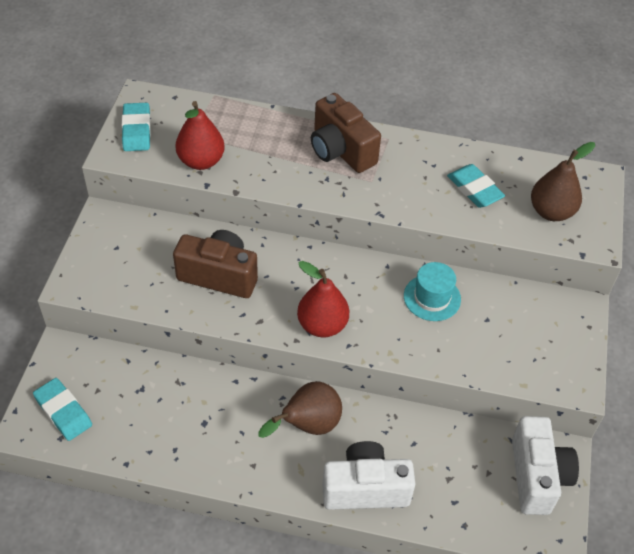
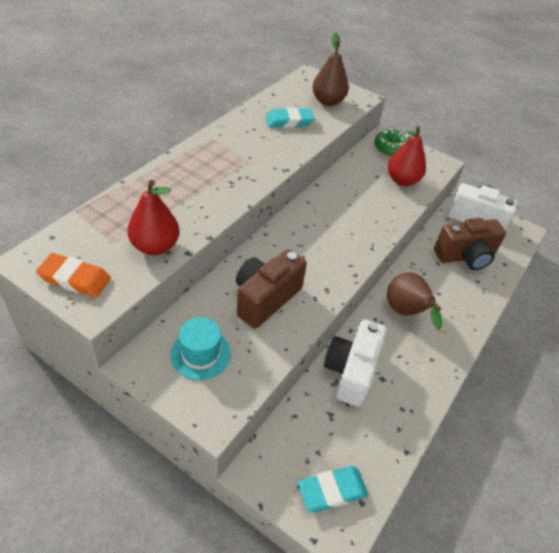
camera: 70 degrees left, 5 degrees down
turquoise eraser [122,103,151,151] -> orange eraser [36,253,111,297]
red pear [297,261,349,337] -> red pear moved to [388,126,426,186]
brown camera [311,93,381,173] -> brown camera moved to [434,218,506,270]
white camera [322,441,415,510] -> white camera moved to [324,319,386,407]
turquoise hat [404,262,461,321] -> turquoise hat moved to [170,317,231,380]
none -> green donut [374,129,410,157]

